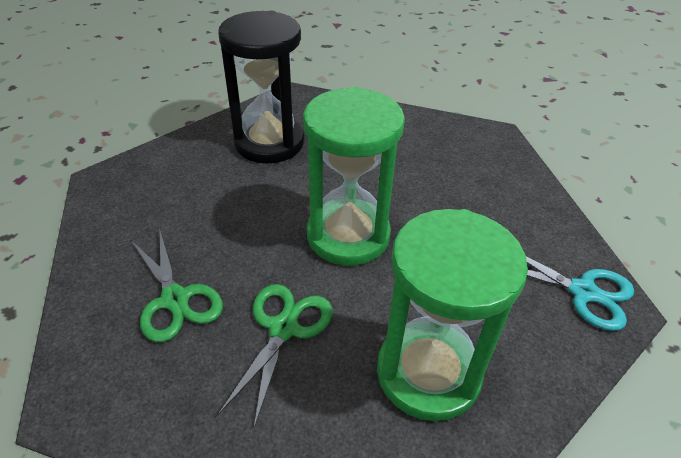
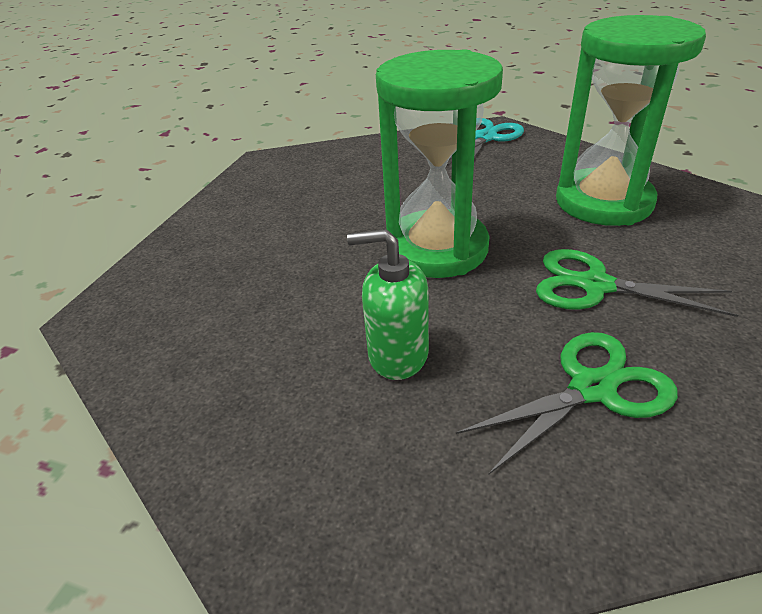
camera: 85 degrees left, 5 degrees down
black hourglass [218,10,304,163] -> none
none -> green soap dispenser [347,229,429,380]

